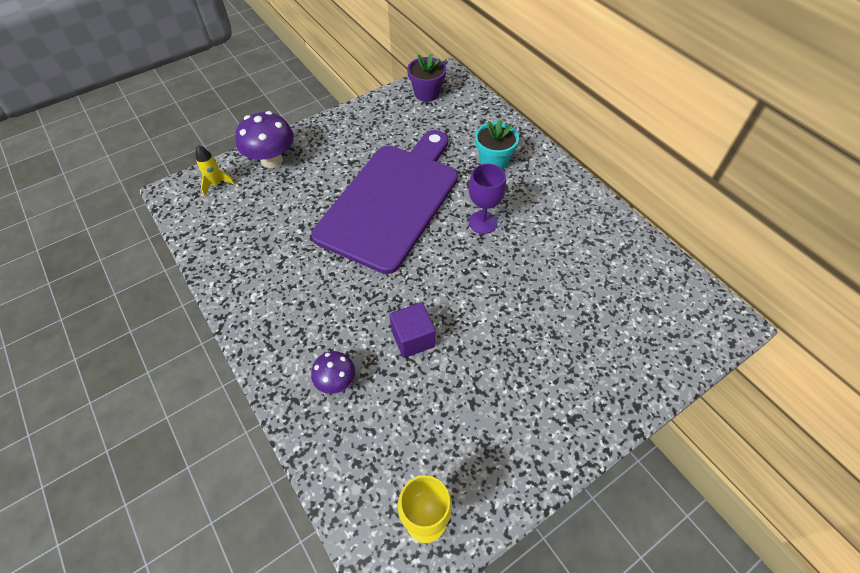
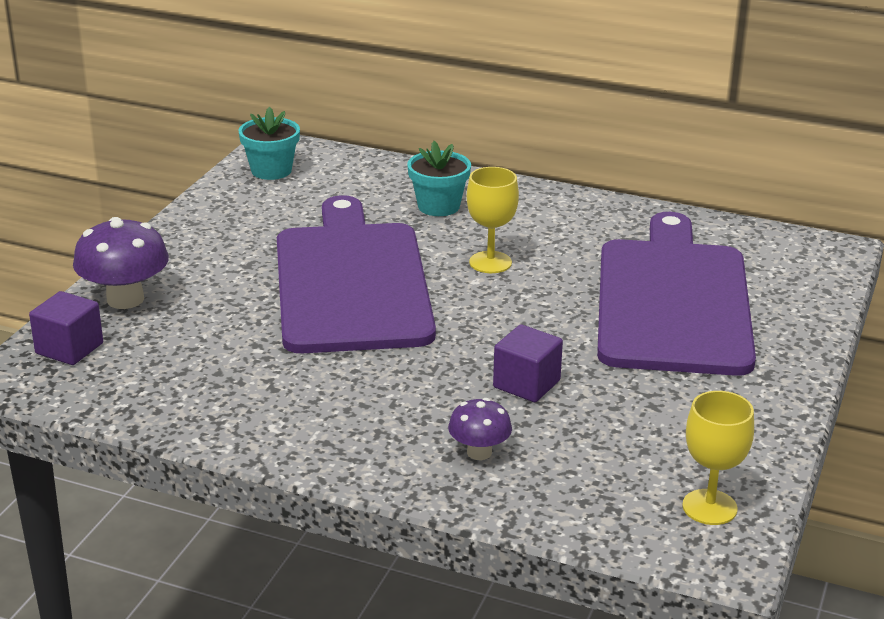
camera: 35 degrees left, 25 degrees down
yellow rocket [196,145,235,196] -> purple cube [29,291,103,365]
purple flower pot [407,53,446,102] -> turquoise flower pot [239,107,300,180]
purple goblet [469,164,506,234] -> yellow goblet [467,167,519,273]
none -> purple cutting board [597,212,756,376]

